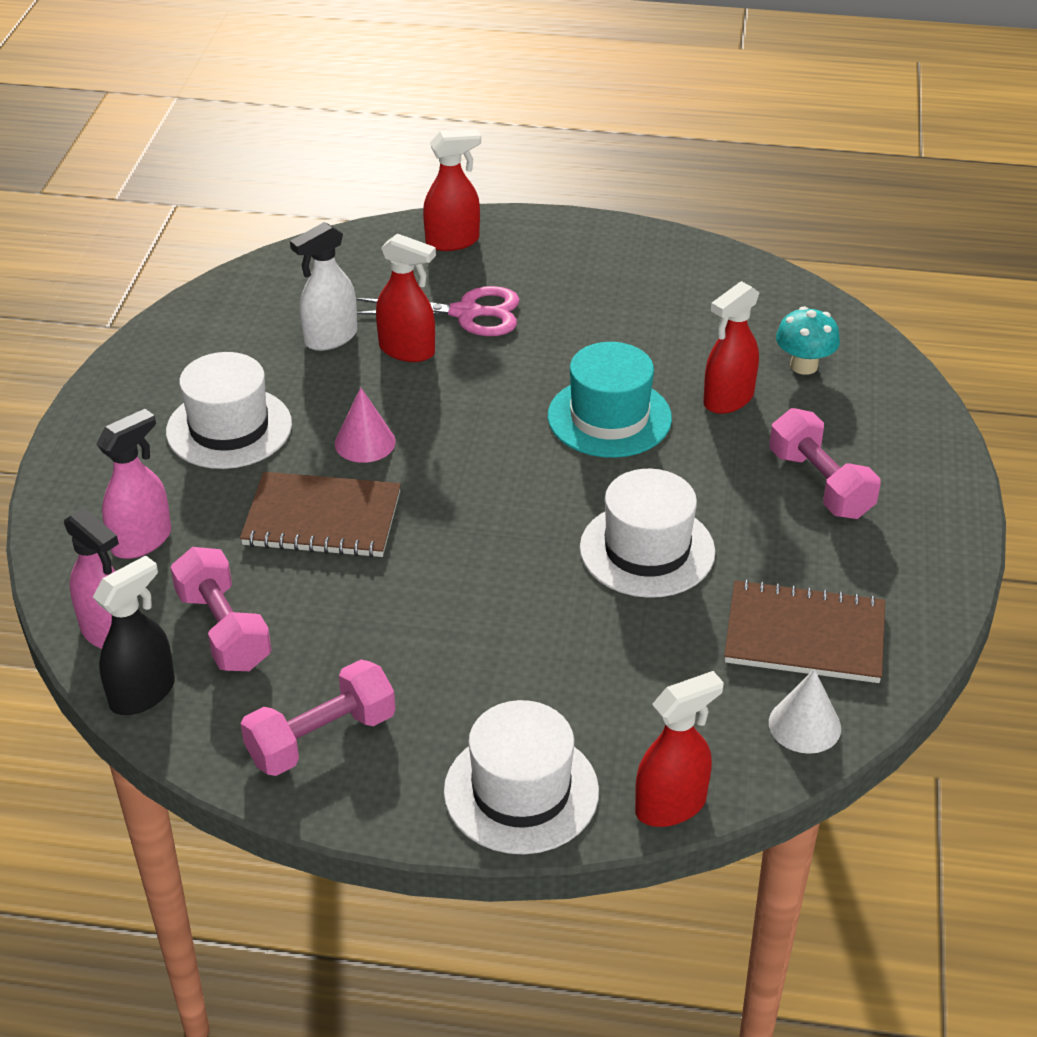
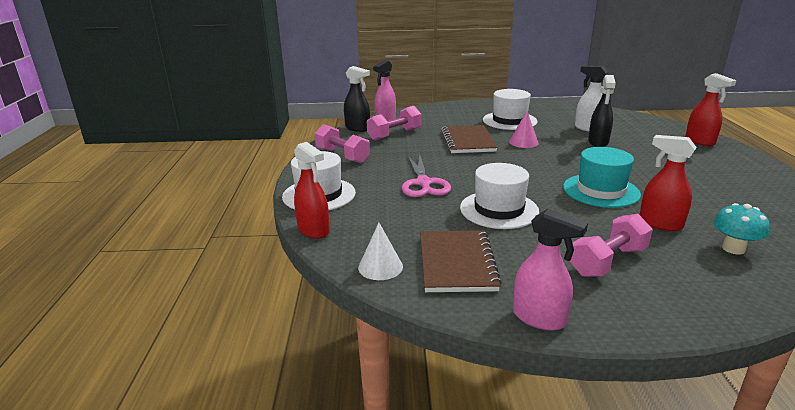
camera: 80 degrees right, 15 degrees down
pink spray bottle [96,409,171,559] -> pink spray bottle moved to [513,209,588,330]
pink scissors [356,286,520,336] -> pink scissors moved to [402,154,451,197]
red spray bottle [376,233,436,362] -> black spray bottle [588,75,616,147]

